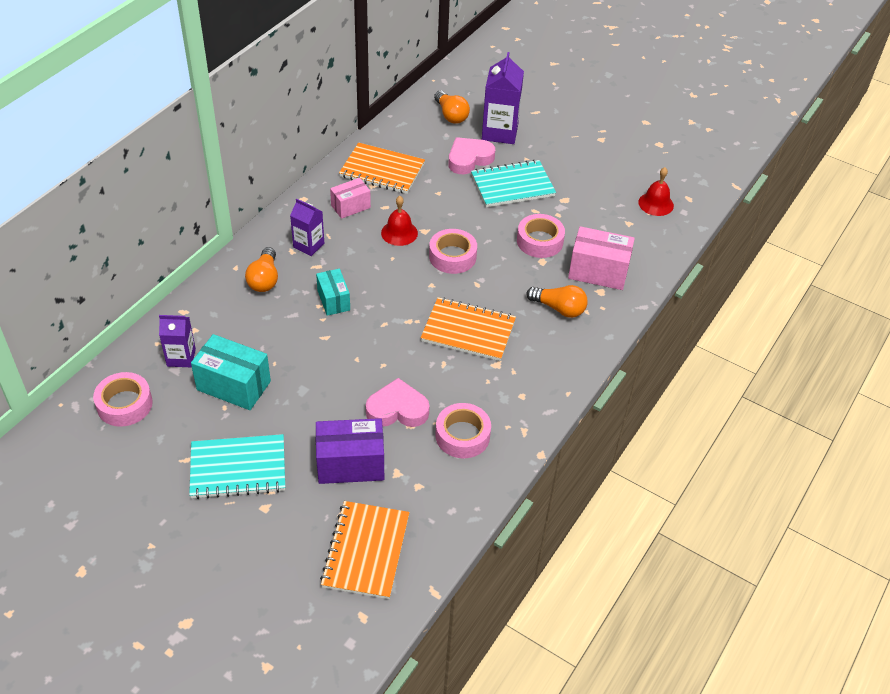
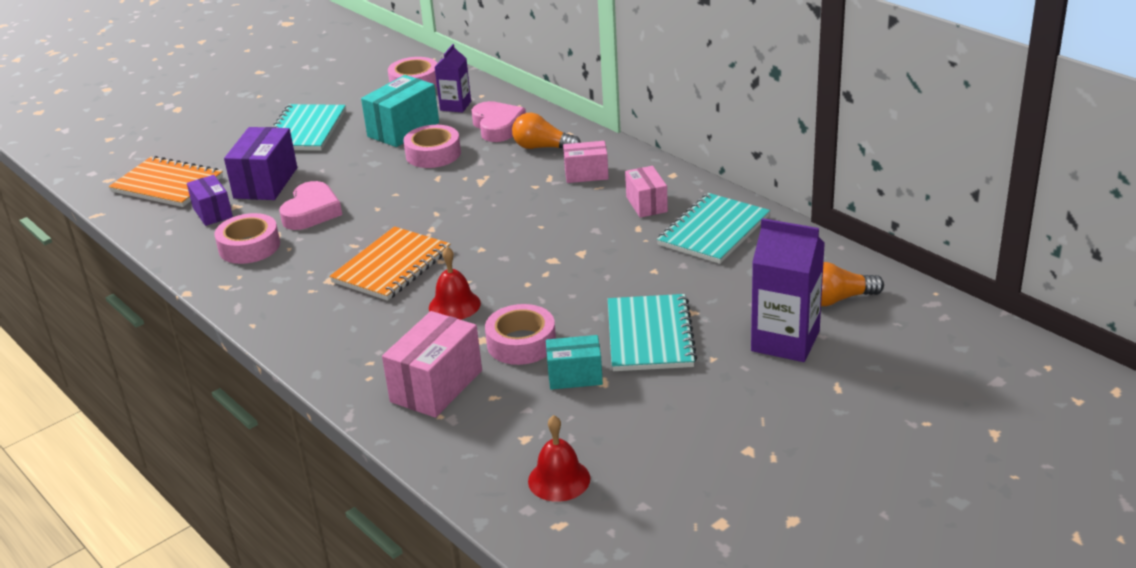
camera: 110 degrees right, 15 degrees down
purple carton [290,198,324,256] -> pink box [563,141,609,183]
turquoise box [316,269,350,316] -> turquoise box moved to [546,335,603,390]
orange notebook [339,143,425,194] -> turquoise notebook [657,193,770,264]
red bell [381,196,418,246] -> red bell moved to [429,247,481,320]
pink tape [429,229,477,274] -> pink tape moved to [403,125,461,168]
pink heart [448,137,495,174] -> pink heart moved to [471,101,526,142]
orange light bulb [527,285,588,318] -> none
none -> purple box [187,175,233,226]

